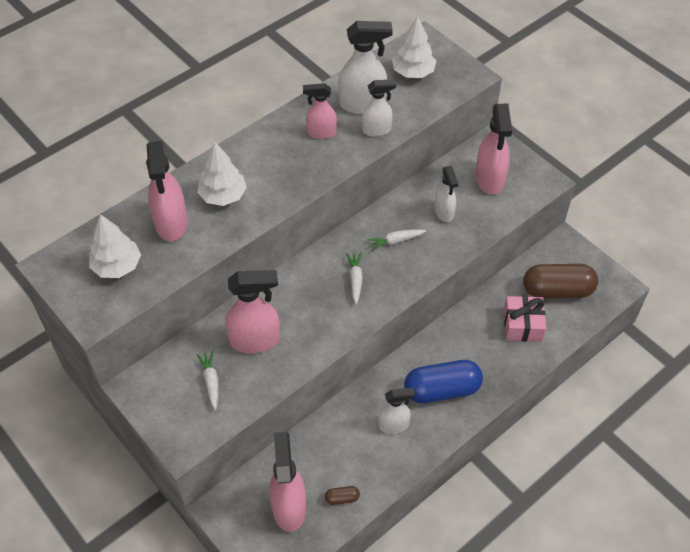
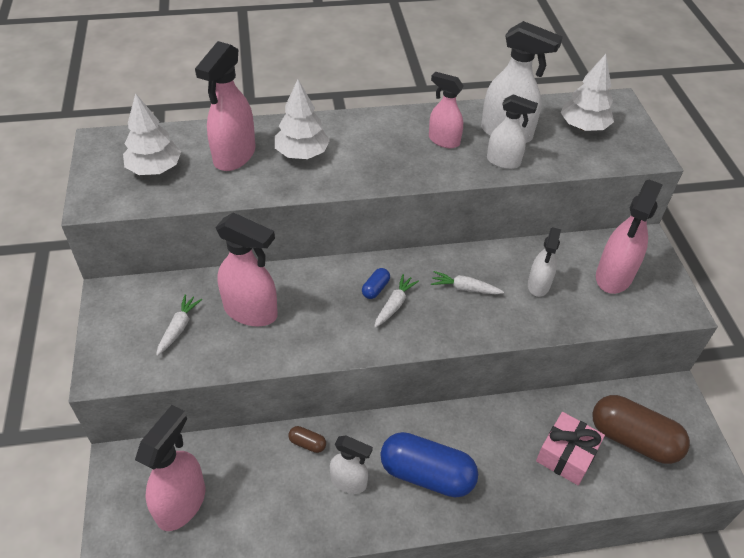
camera: 30 degrees right, 5 degrees down
brown capsule [325,486,360,505] -> brown capsule moved to [289,426,326,453]
none -> blue capsule [362,268,390,299]

